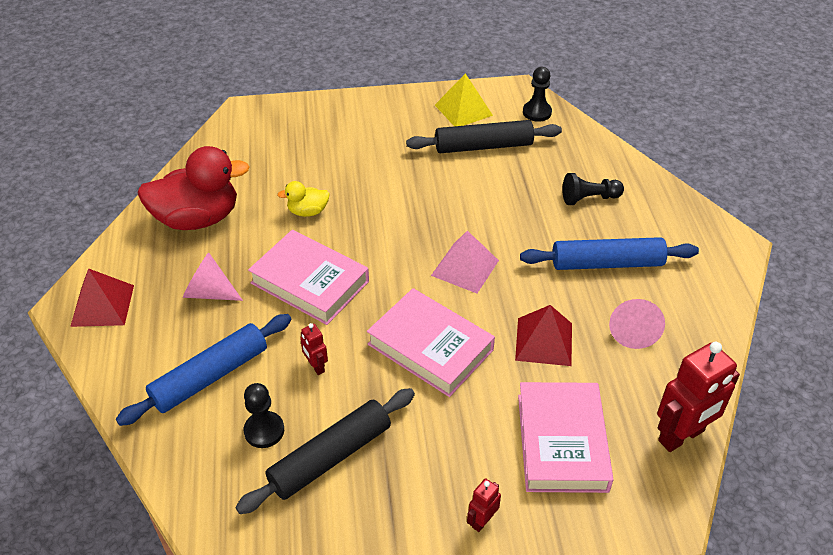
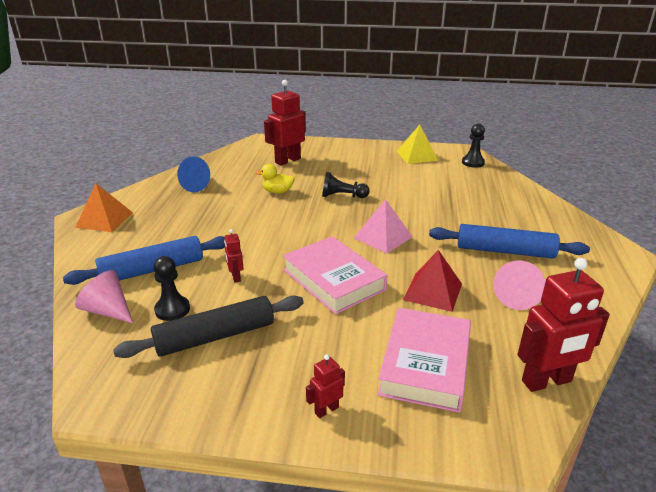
camera: 15 degrees right, 15 degrees down
red pyramid [70,268,134,327] -> orange pyramid [75,183,133,232]
red duck [137,146,250,230] -> blue cone [177,156,210,192]
pink cone [183,253,243,301] -> pink cone moved to [75,270,133,323]
pink book [248,230,369,325] -> none
black rolling pin [406,120,562,153] -> none
black pawn [562,173,624,205] -> black pawn moved to [322,172,370,198]
none -> red robot [264,80,306,166]

